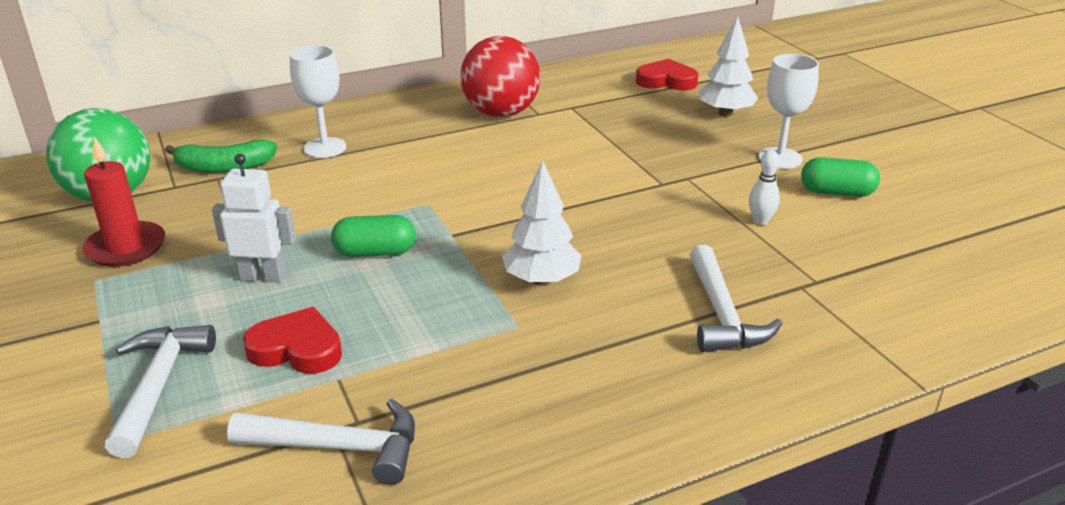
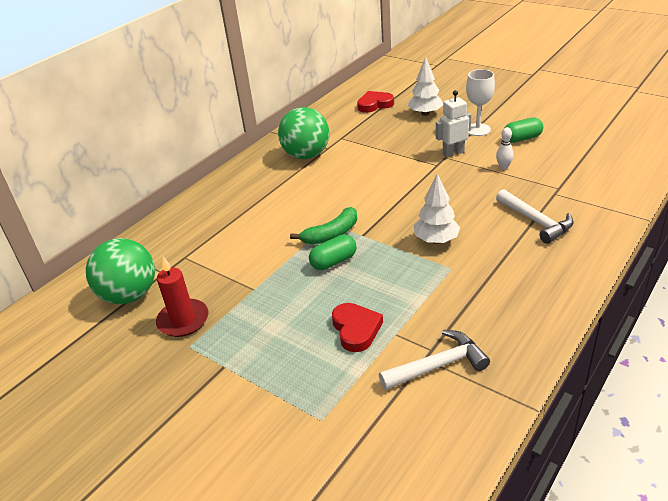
camera: 25 degrees left, 5 degrees up
white hammer [105,325,216,458] -> none
green banana [165,140,277,173] -> green banana moved to [290,207,357,245]
white robot [212,154,296,283] -> white robot moved to [436,90,471,158]
red heart [243,307,342,374] -> red heart turned 90 degrees clockwise [332,303,383,352]
white goblet [290,45,346,158] -> none
red ball [460,36,540,117] -> green ball [278,107,329,159]

